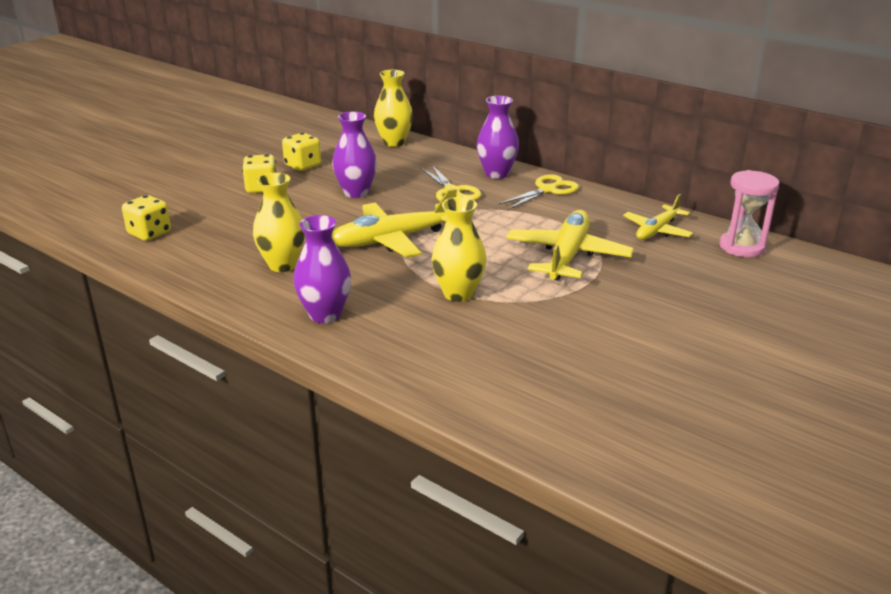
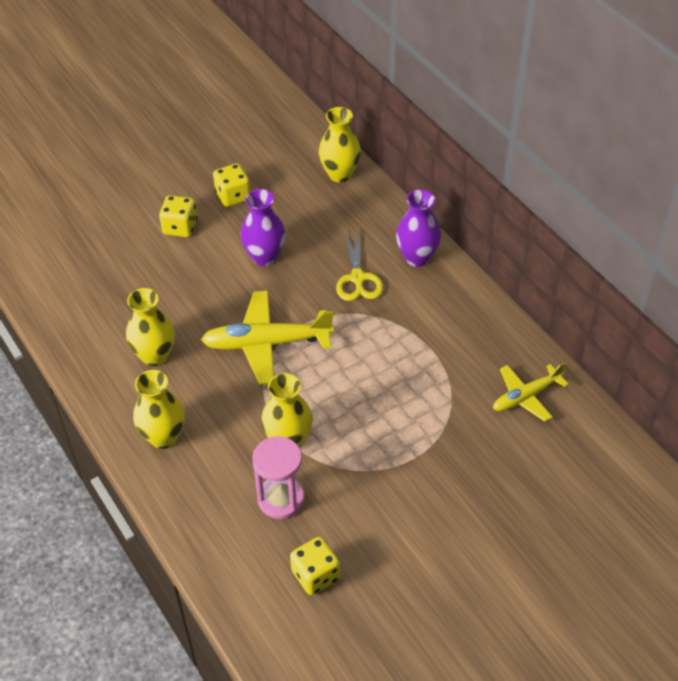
camera: 20 degrees right, 20 degrees up
yellow dice [122,195,171,241] -> yellow dice moved to [290,537,340,595]
purple vase [293,215,351,323] -> yellow vase [133,370,185,449]
yellow scissors [498,174,579,210] -> none
yellow plane [506,210,634,280] -> none
pink hourglass [719,170,779,257] -> pink hourglass moved to [252,436,304,519]

